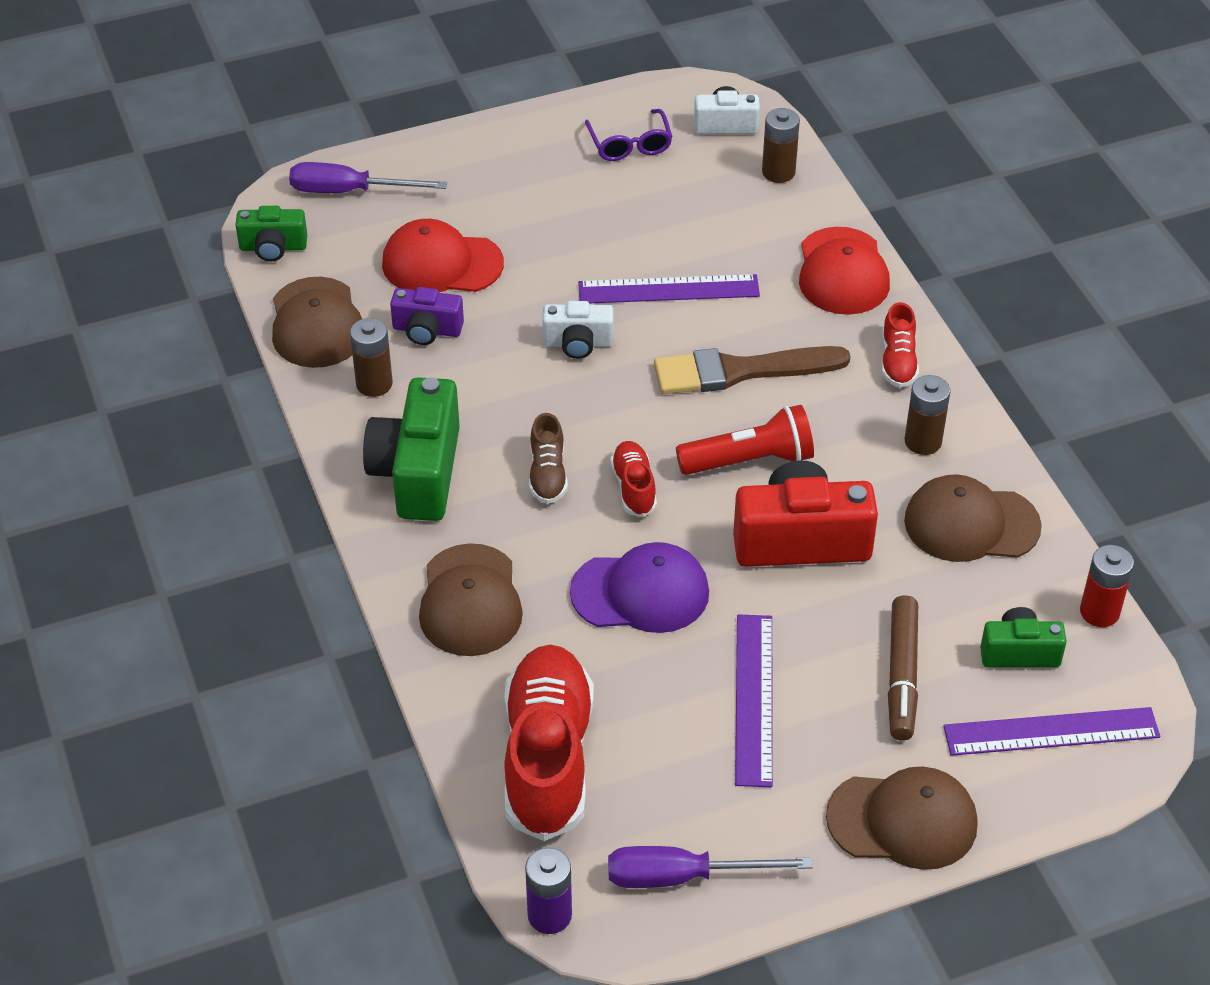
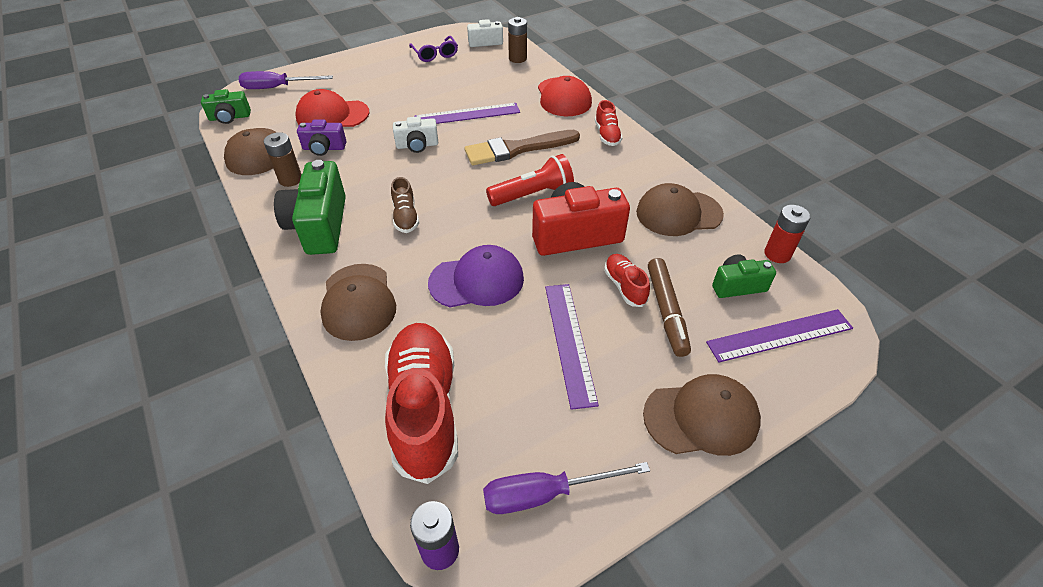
camera: 10 degrees left, 0 degrees up
red shoe [610,441,657,517] -> red shoe moved to [604,254,650,307]
brown battery [905,375,950,455] -> none

